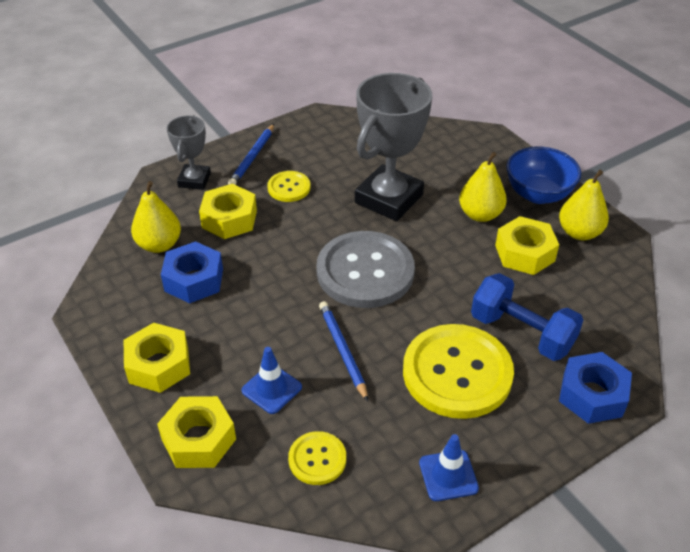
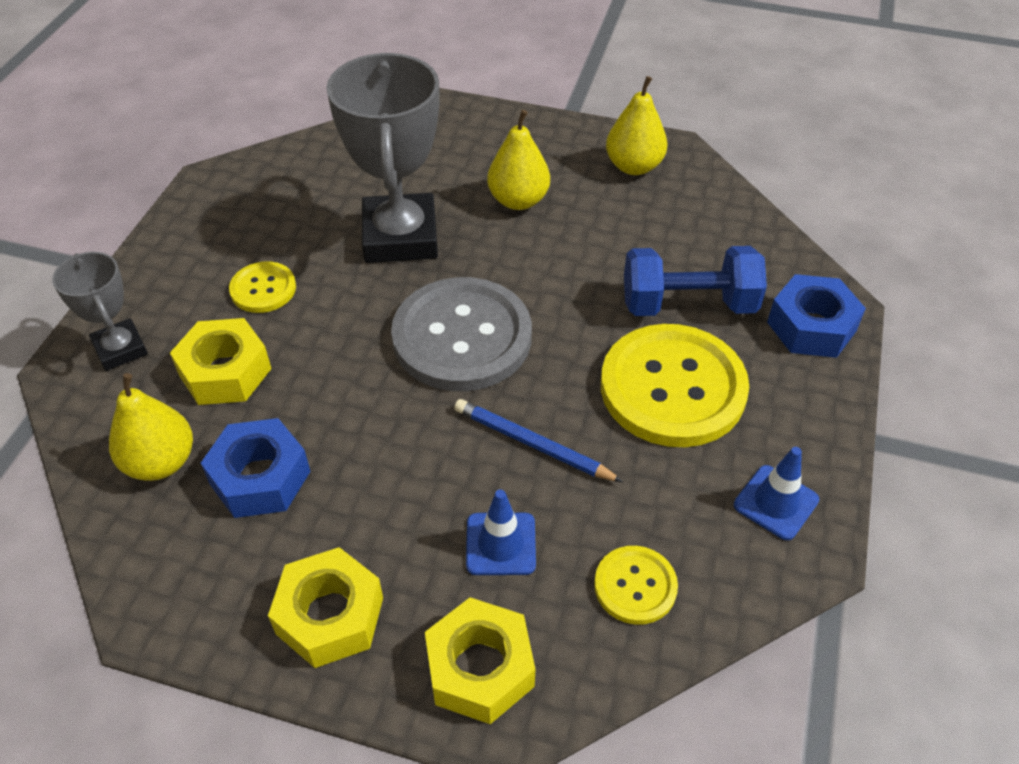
camera: 40 degrees left, 5 degrees up
blue pencil [228,124,274,185] -> none
yellow nut [495,216,559,275] -> none
blue bowl [506,146,581,204] -> none

